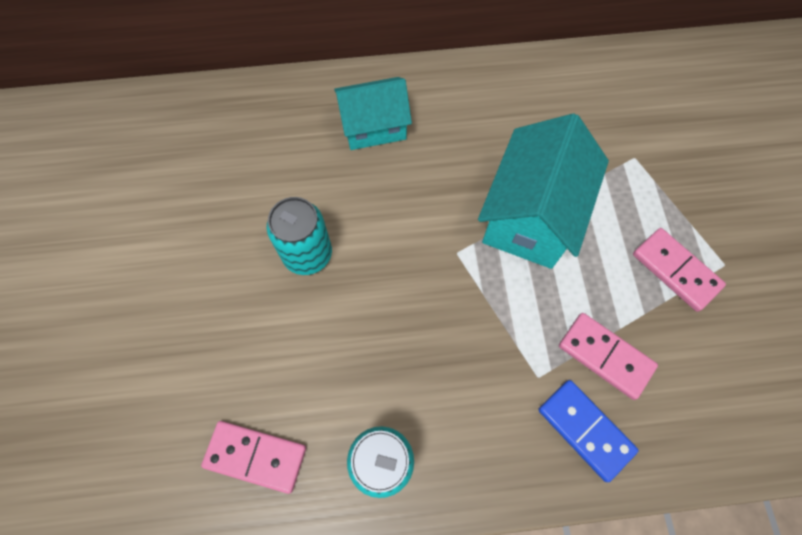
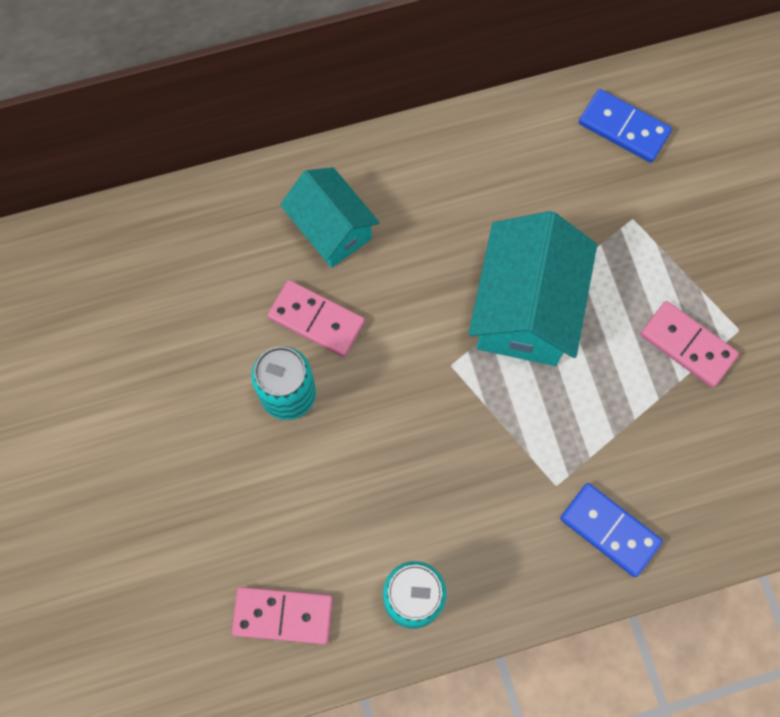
camera: 10 degrees left, 5 degrees up
turquoise house [334,77,412,150] -> turquoise house turned 75 degrees clockwise [280,167,379,268]
pink domino [559,313,658,400] -> pink domino moved to [267,280,365,357]
none -> blue domino [579,89,672,163]

